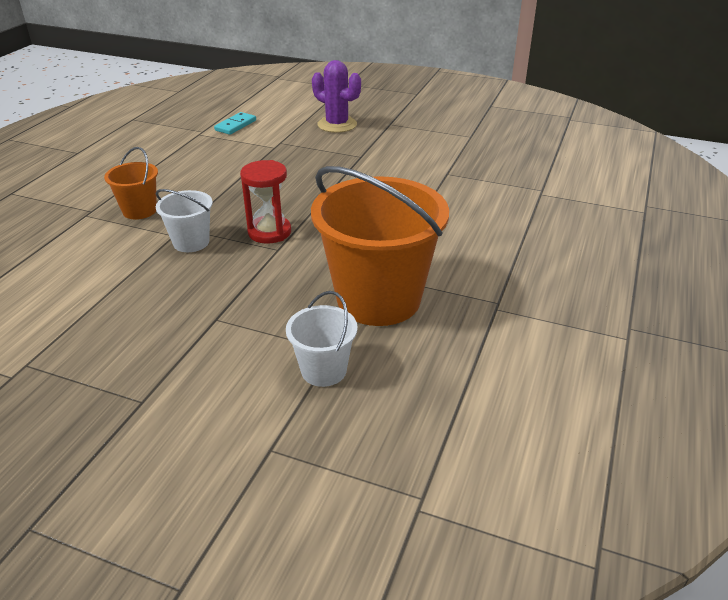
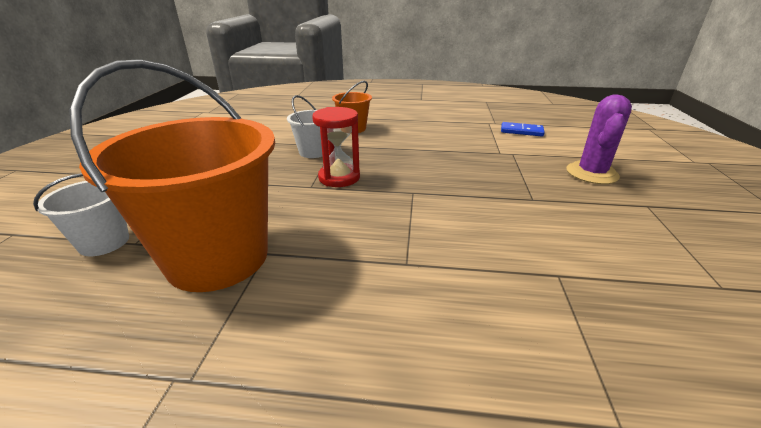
camera: 75 degrees right, 5 degrees down
turquoise domino [214,112,256,135] -> blue domino [501,122,545,136]

